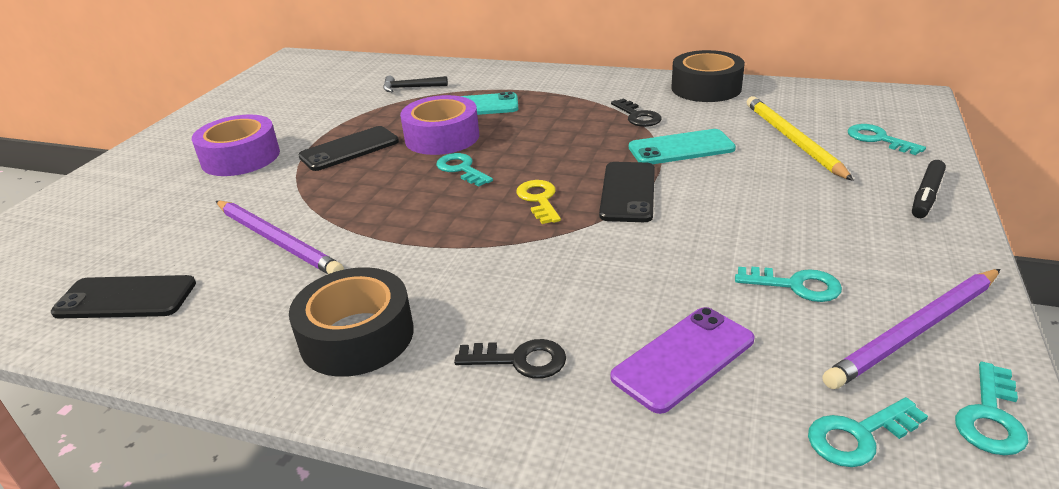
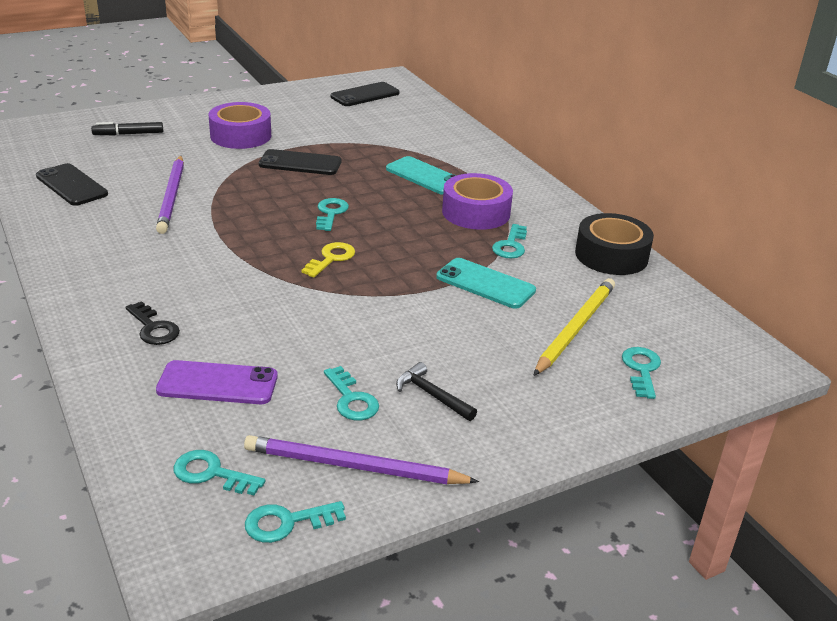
camera: 40 degrees right, 0 degrees up
black tape [289,267,414,377] -> none
black hammer [383,76,448,92] -> black hammer moved to [396,362,477,421]
purple tape [400,95,479,155] -> purple tape moved to [442,173,513,230]
black phone [599,162,655,222] -> black phone moved to [330,82,400,106]
black key [611,98,662,127] -> turquoise key [492,224,527,258]
black marker [912,160,946,218] -> black marker moved to [91,122,163,136]

